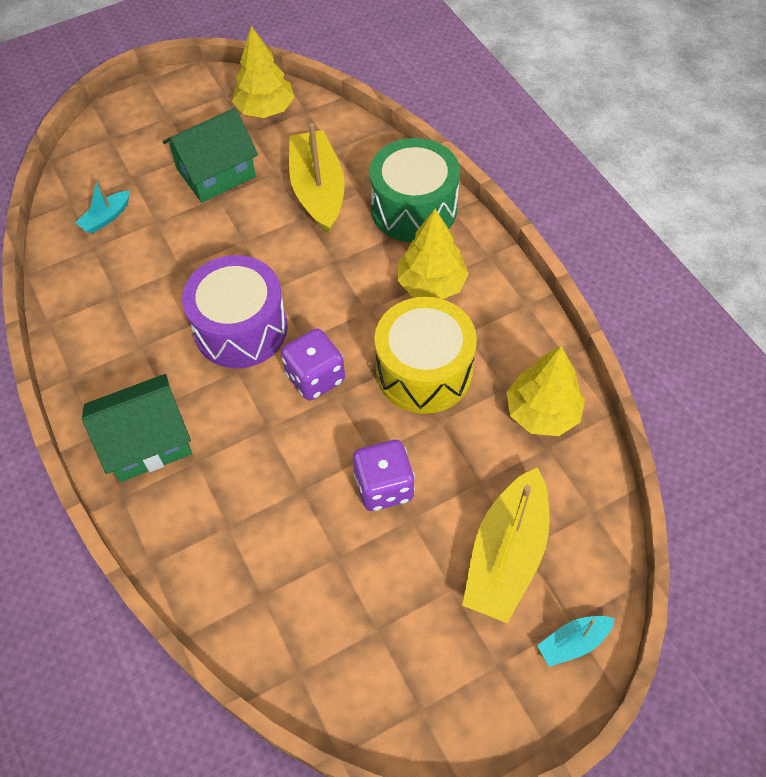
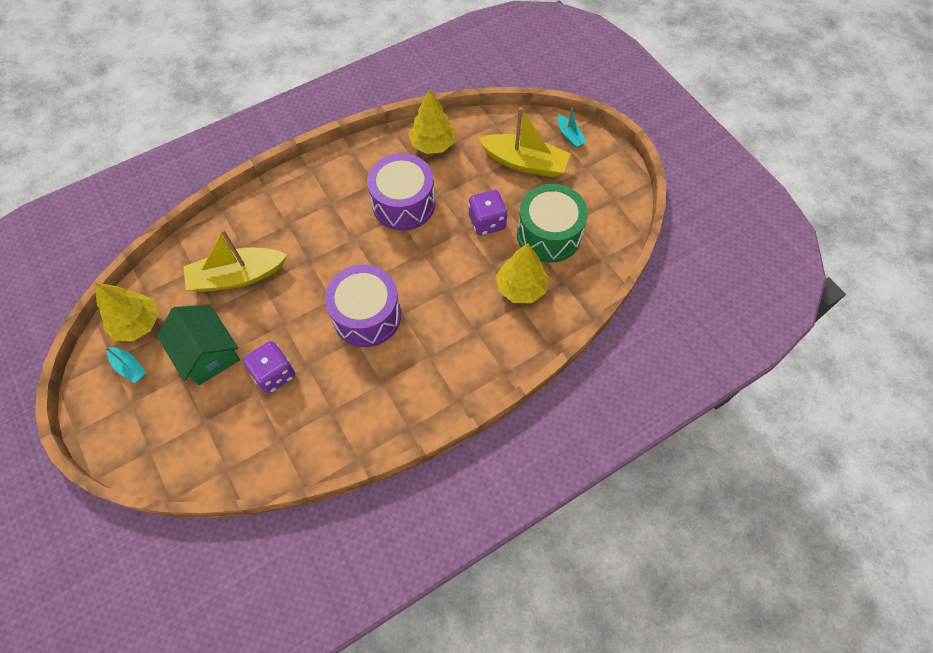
camera: 95 degrees left, 5 degrees up
turquoise boat [75,179,130,234] -> turquoise boat moved to [105,347,146,383]
green house [82,374,192,482] -> none
purple dice [281,328,345,401] -> purple dice moved to [243,341,295,394]
green drum [370,138,460,242] -> green drum moved to [517,184,588,263]
yellow drum [375,297,477,414] -> purple drum [367,153,435,231]
yellow tree [397,209,469,299] -> yellow tree moved to [496,243,549,303]

